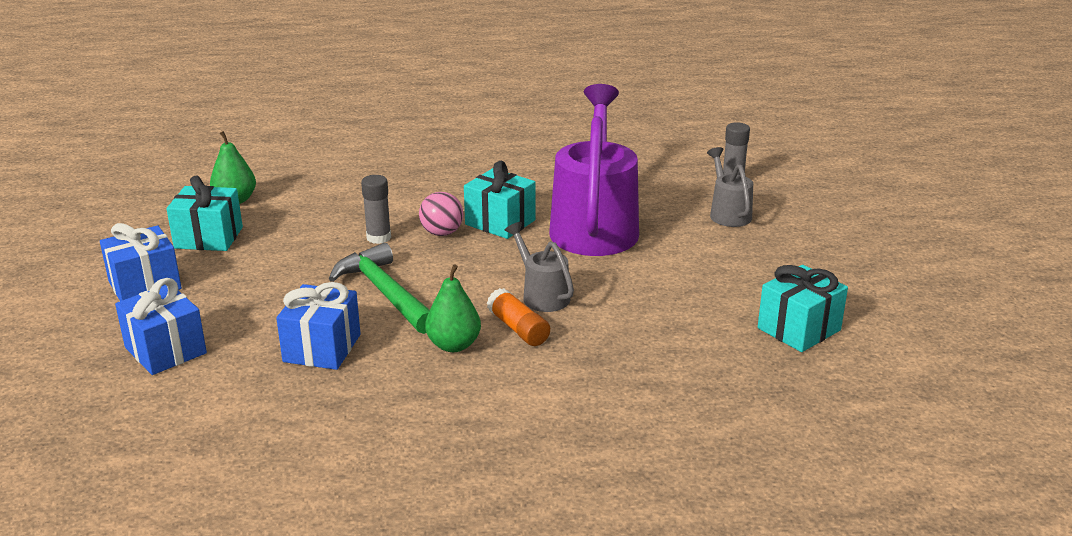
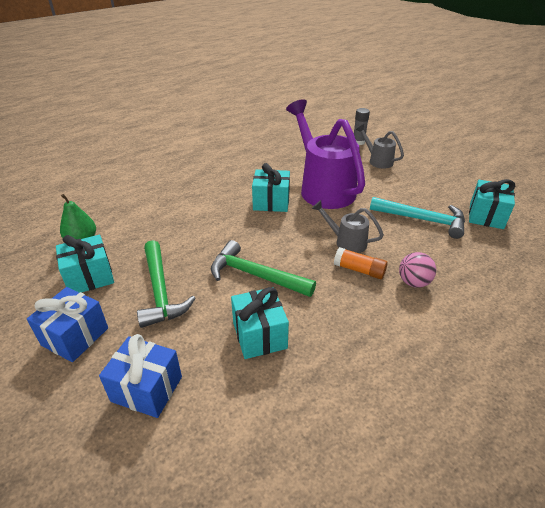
camera: 30 degrees left, 10 degrees up
blue gift [276,282,361,370] -> turquoise gift [231,287,289,359]
grey glue stick [361,175,391,244] -> none
pink ball [419,192,463,236] -> pink ball moved to [399,252,436,288]
green pear [425,264,481,352] -> none
none -> green hammer [137,240,196,328]
none -> turquoise hammer [370,197,465,239]

